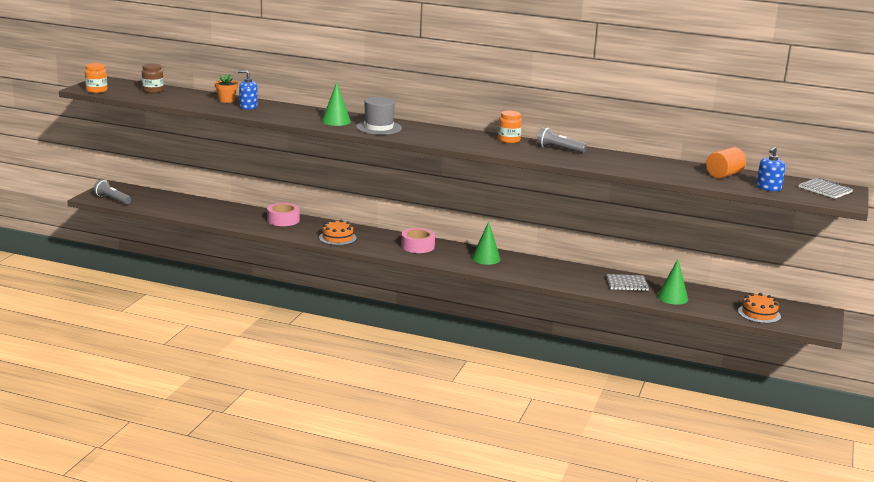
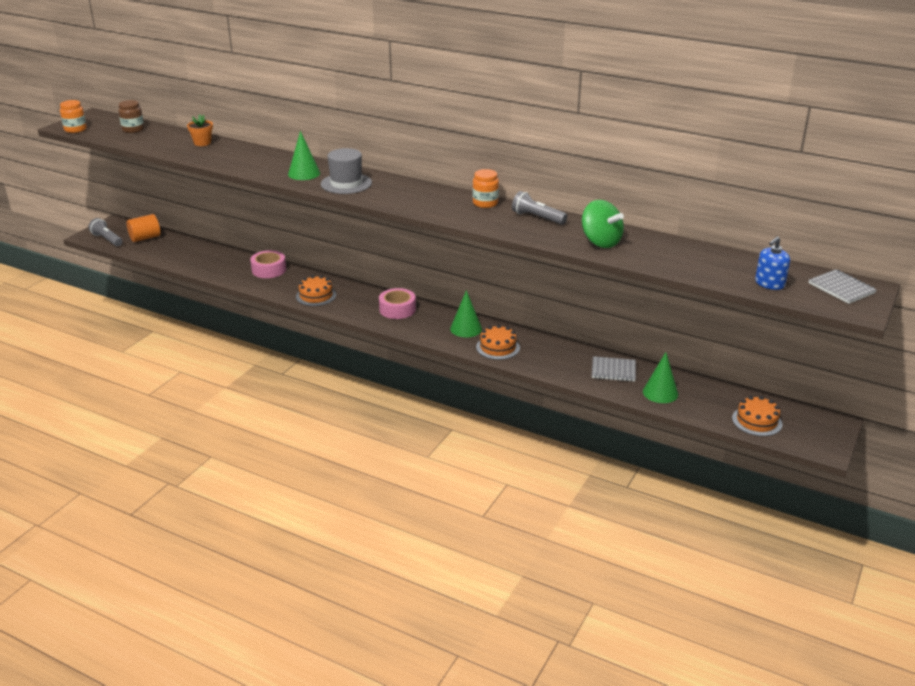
camera: 10 degrees right, 10 degrees up
blue soap dispenser [238,70,258,110] -> none
orange cylinder [706,147,746,179] -> orange cylinder moved to [127,214,160,242]
none -> orange cake [476,325,520,360]
none -> green spinning top [582,200,624,248]

